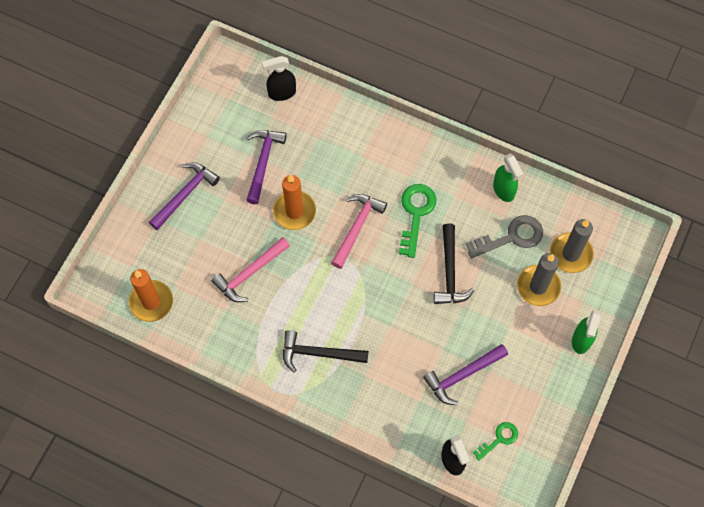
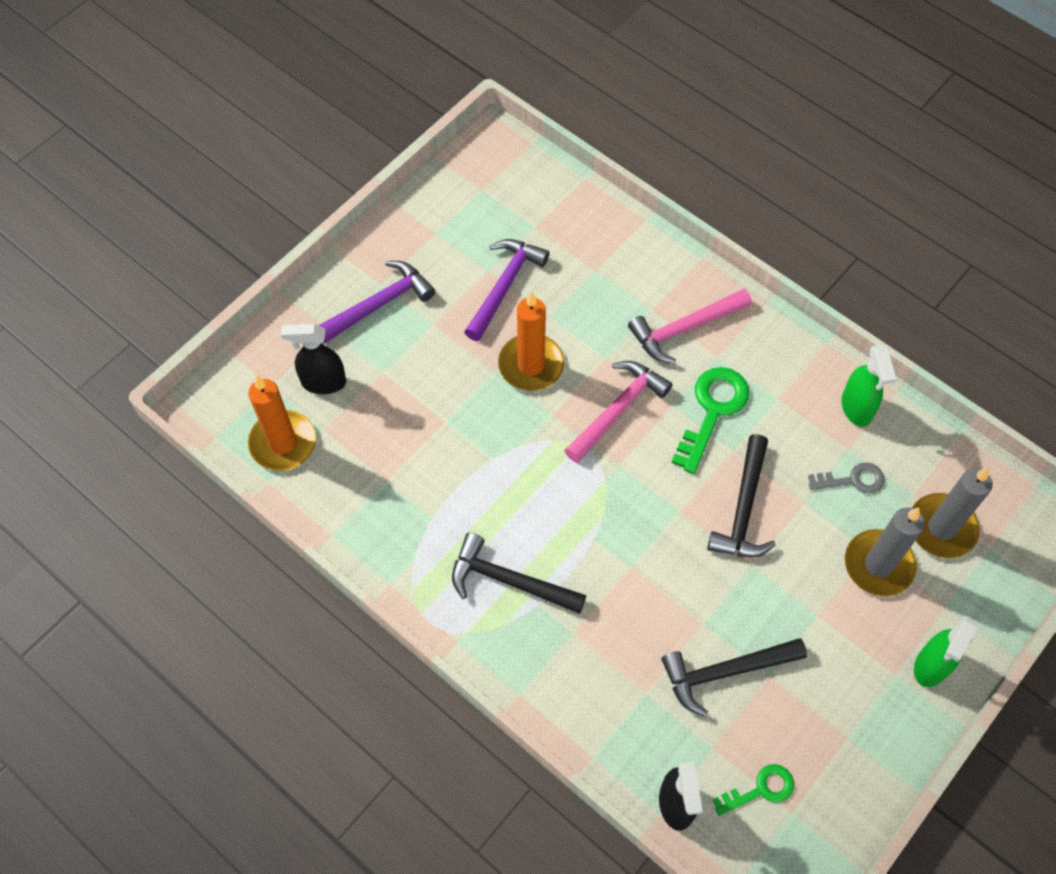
camera: 15 degrees right, 5 degrees down
pink hammer [211,237,290,302] -> pink hammer moved to [628,289,752,364]
black spray bottle [262,56,296,101] -> black spray bottle moved to [281,324,346,394]
purple hammer [423,344,508,405] -> black hammer [662,638,807,716]
grey key [466,215,543,259] -> grey key [808,462,885,493], size x0.60

